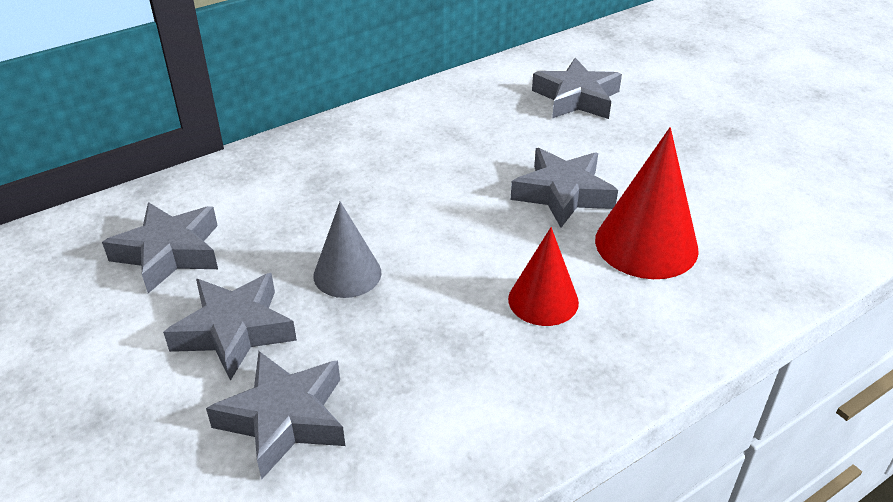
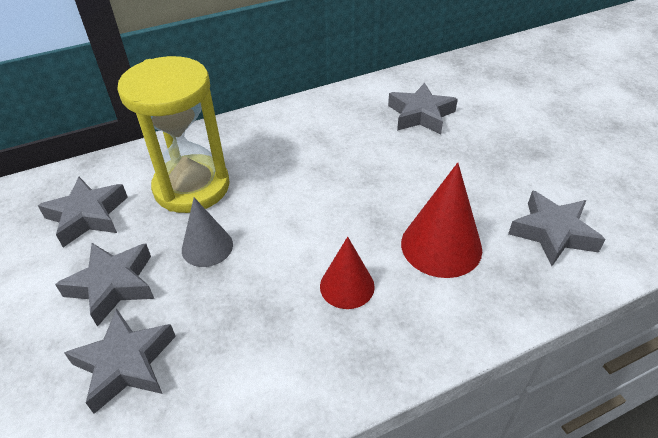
camera: 10 degrees right, 5 degrees up
grey star [511,148,618,228] -> grey star moved to [508,190,605,266]
none -> yellow hourglass [117,56,230,213]

